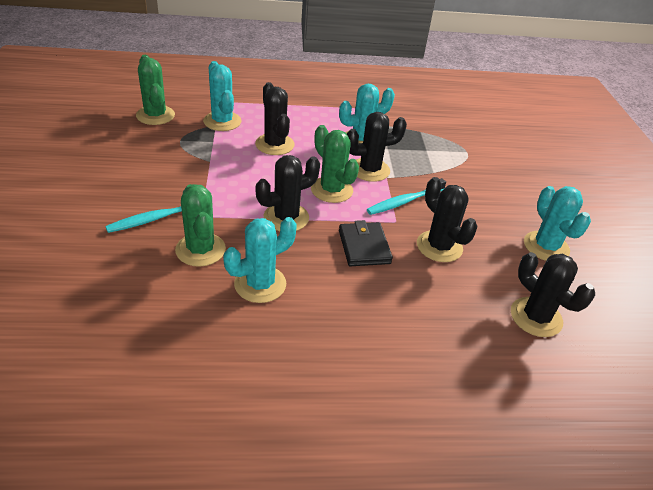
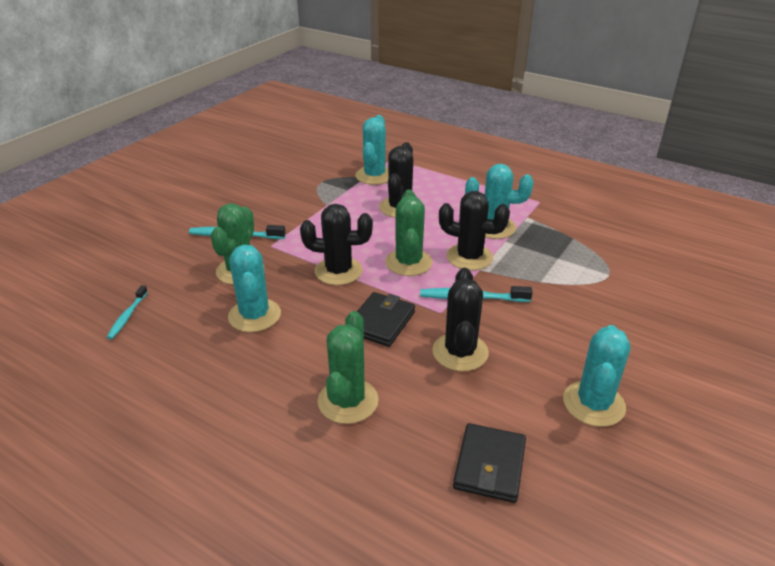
camera: 40 degrees right, 5 degrees down
green cactus [136,55,175,125] -> green cactus moved to [318,311,379,424]
turquoise cactus [223,217,297,303] -> turquoise cactus turned 75 degrees clockwise [228,245,281,332]
black cactus [511,252,595,337] -> black wallet [453,423,526,503]
none -> turquoise toothbrush [106,285,148,339]

